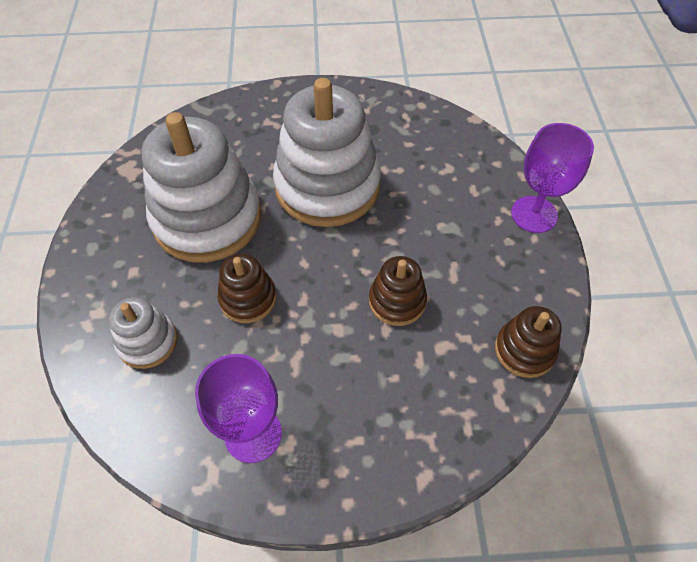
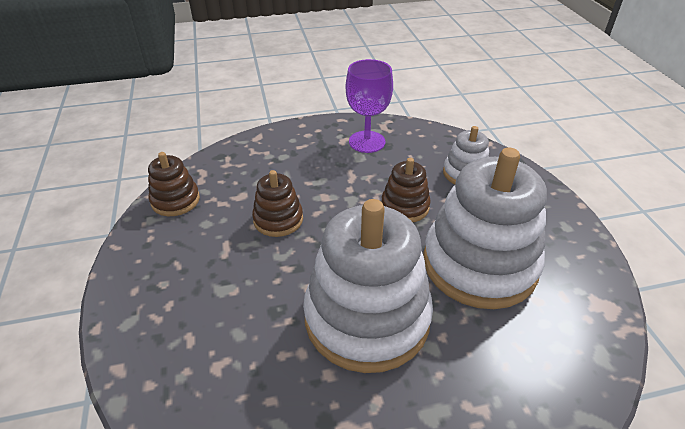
camera: 170 degrees right, 15 degrees down
purple goblet [511,123,594,233] -> none

